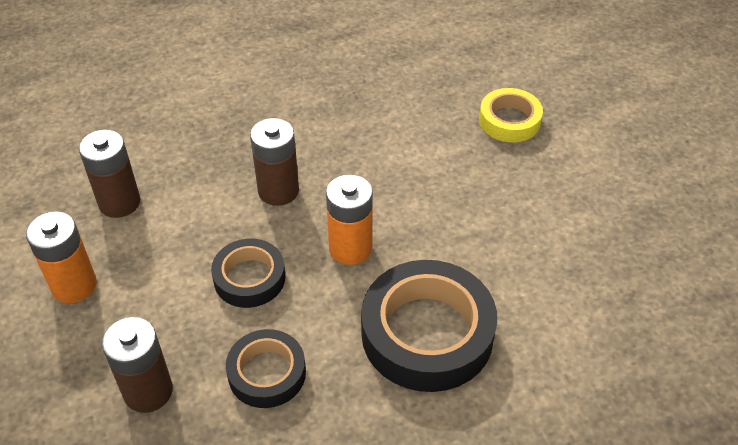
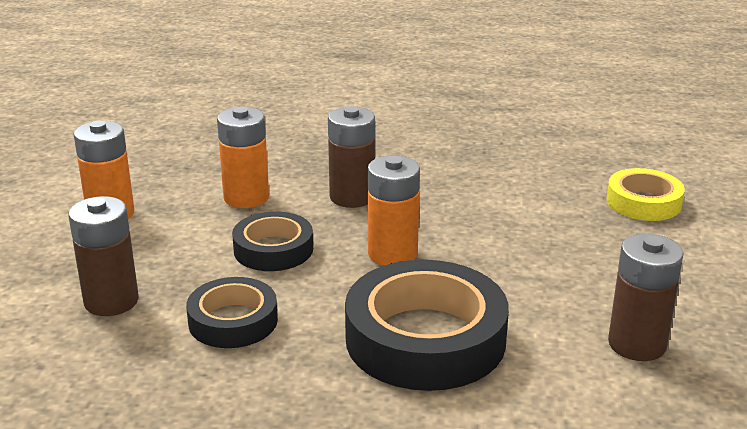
camera: 25 degrees right, 20 degrees down
brown battery [79,129,140,218] -> brown battery moved to [608,234,684,361]
none -> orange battery [217,107,269,208]

